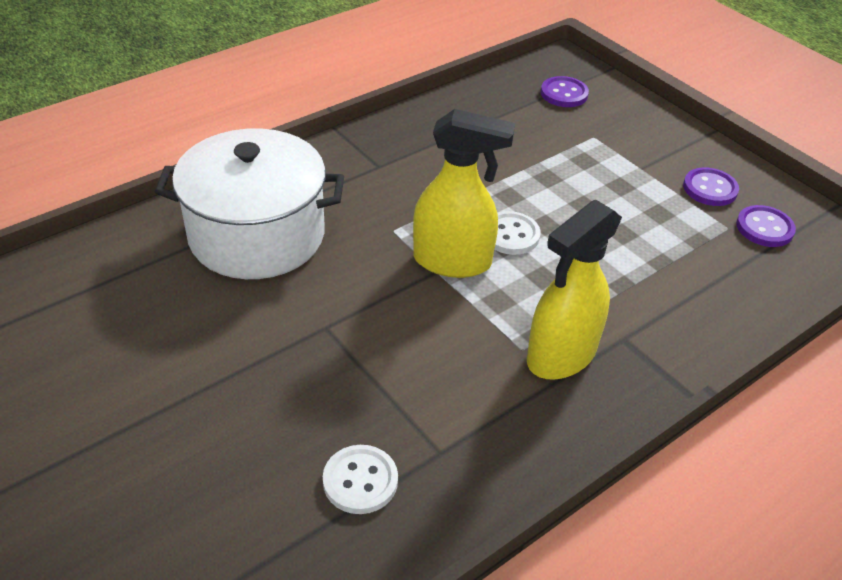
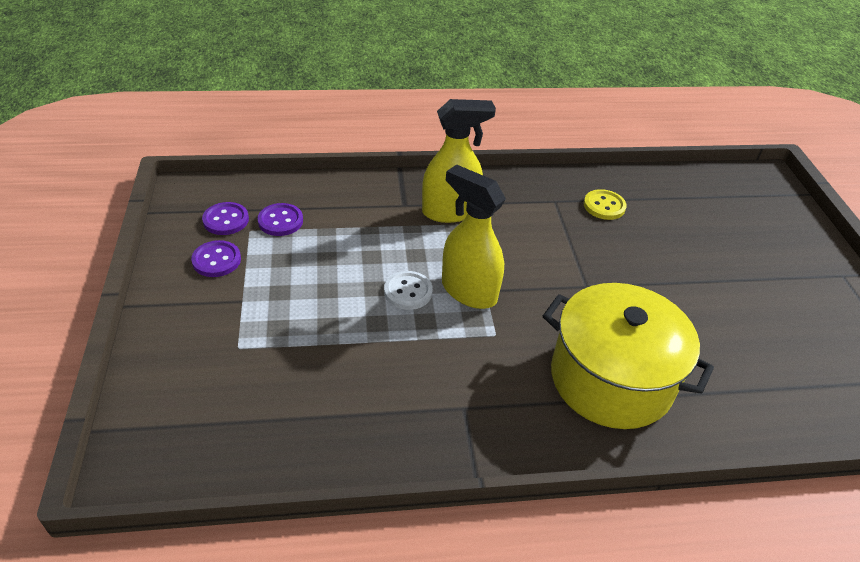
camera: 150 degrees left, 0 degrees up
white pot [155,128,344,279] -> yellow pot [543,283,714,429]
white button [323,445,398,514] -> yellow button [584,189,627,220]
purple button [541,76,589,107] -> purple button moved to [258,203,303,236]

